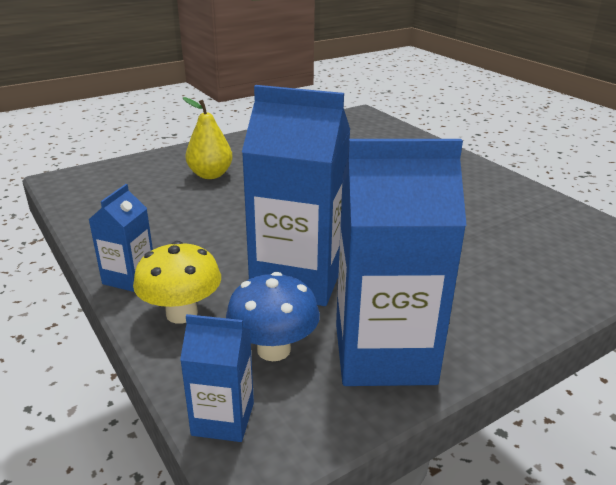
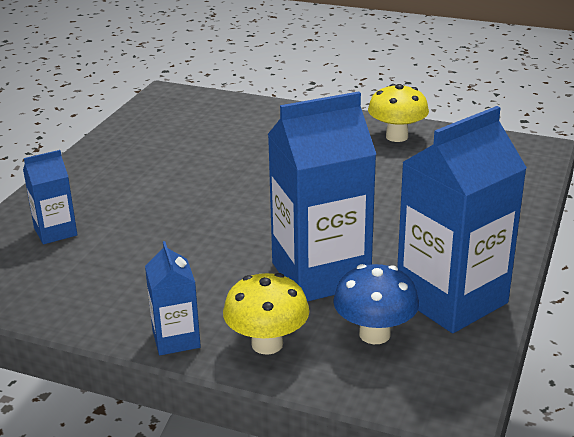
camera: 35 degrees left, 0 degrees up
blue carton [180,314,254,442] -> blue carton moved to [23,150,77,244]
yellow pear [183,97,233,179] -> none
none -> yellow mushroom [368,84,429,142]

